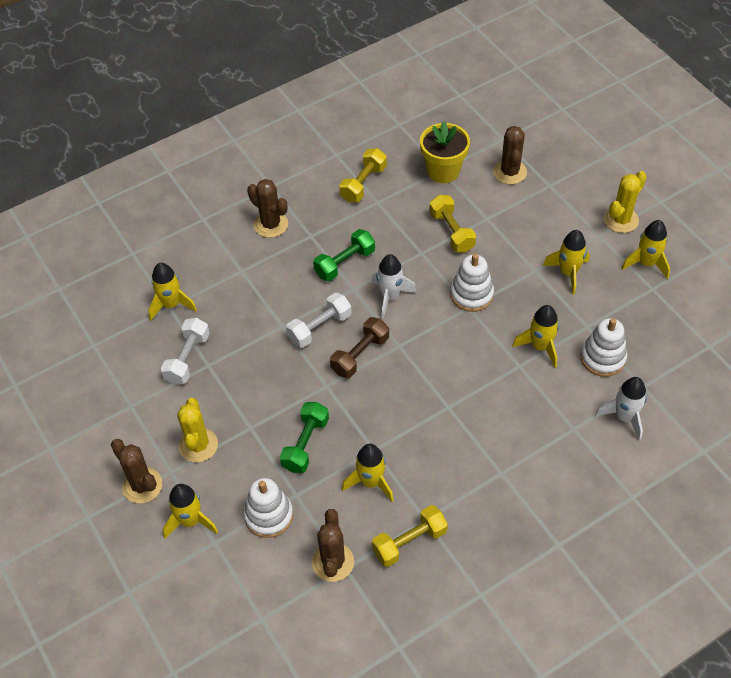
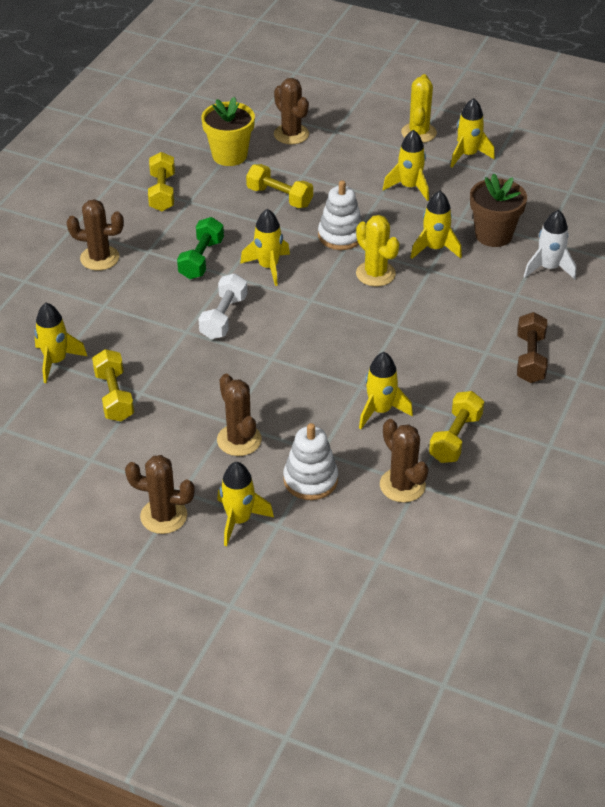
camera: 35 degrees left, 10 degrees down
white dumbbell [161,318,210,384] -> yellow dumbbell [92,349,134,421]
yellow cactus [177,398,218,462] -> yellow cactus moved to [356,215,399,287]
green dumbbell [280,402,329,473] -> none
brown dumbbell [330,317,389,378] -> brown dumbbell moved to [517,312,548,383]
white rocket [371,254,417,318] -> yellow rocket [240,209,290,286]
white stacking toy [580,318,627,377] -> brown flower pot [470,173,527,247]
none -> brown cactus [217,374,262,456]

